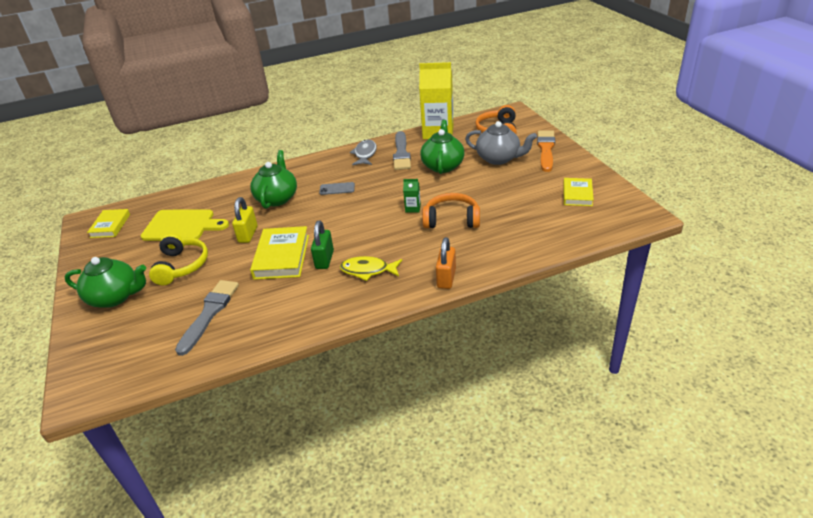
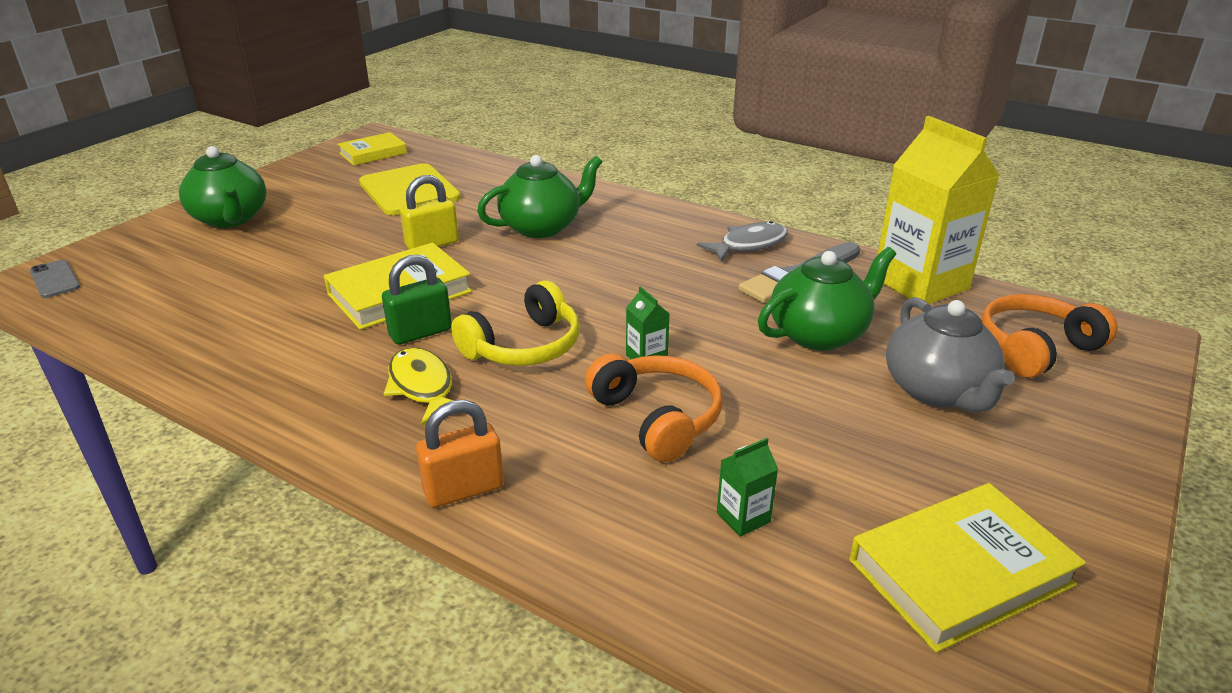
camera: 50 degrees right, 5 degrees down
yellow headphones [149,233,208,285] -> yellow headphones moved to [451,280,580,366]
grey brush [175,280,239,356] -> none
grey phone [319,182,355,195] -> grey phone moved to [30,260,80,298]
orange brush [537,130,555,172] -> none
yellow book [563,178,594,206] -> yellow book [849,483,1086,653], size x1.57
none -> green carton [717,438,778,537]

